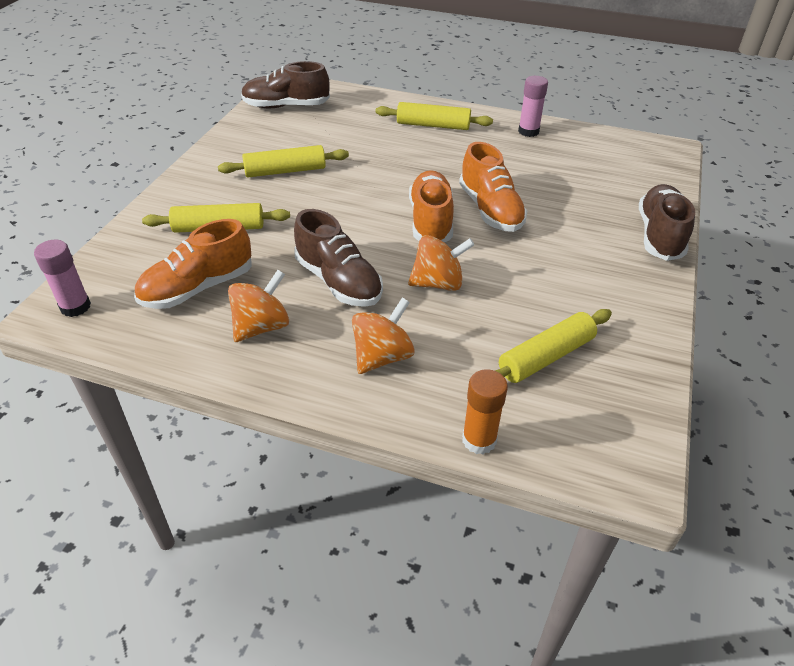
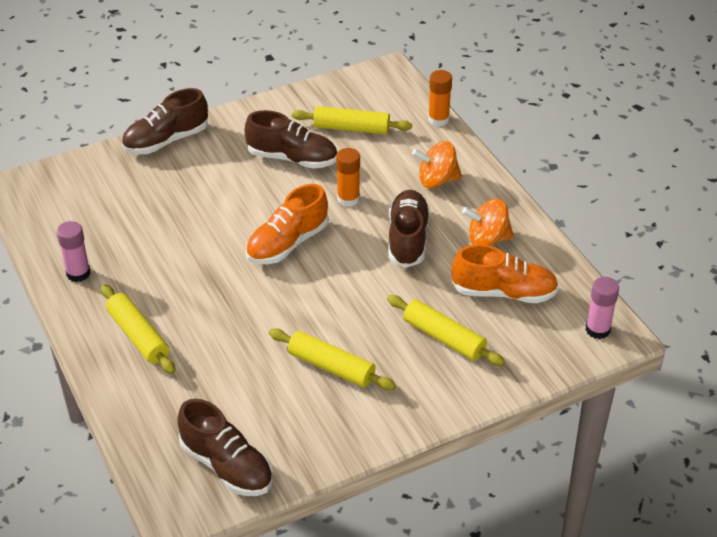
camera: 135 degrees left, 0 degrees up
orange spinning top [408,235,474,291] -> orange glue stick [336,148,360,207]
orange shoe [459,142,527,232] -> none
none -> brown shoe [245,110,337,169]

